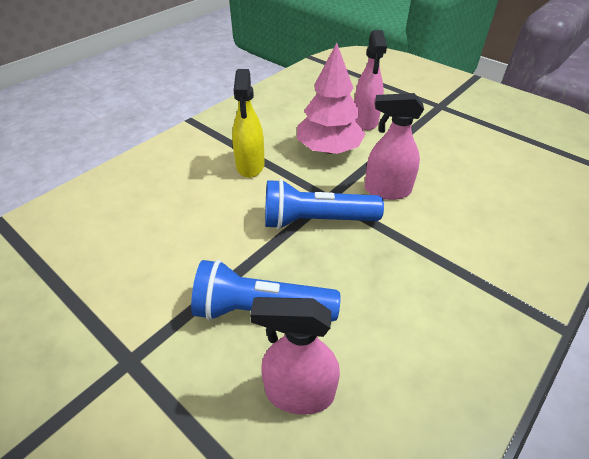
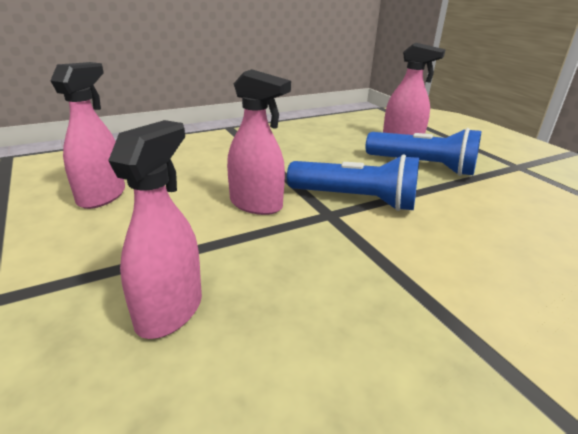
camera: 160 degrees left, 15 degrees down
yellow spray bottle [232,69,265,178] -> none
pink tree [297,43,366,154] -> none
none -> pink spray bottle [50,62,125,209]

